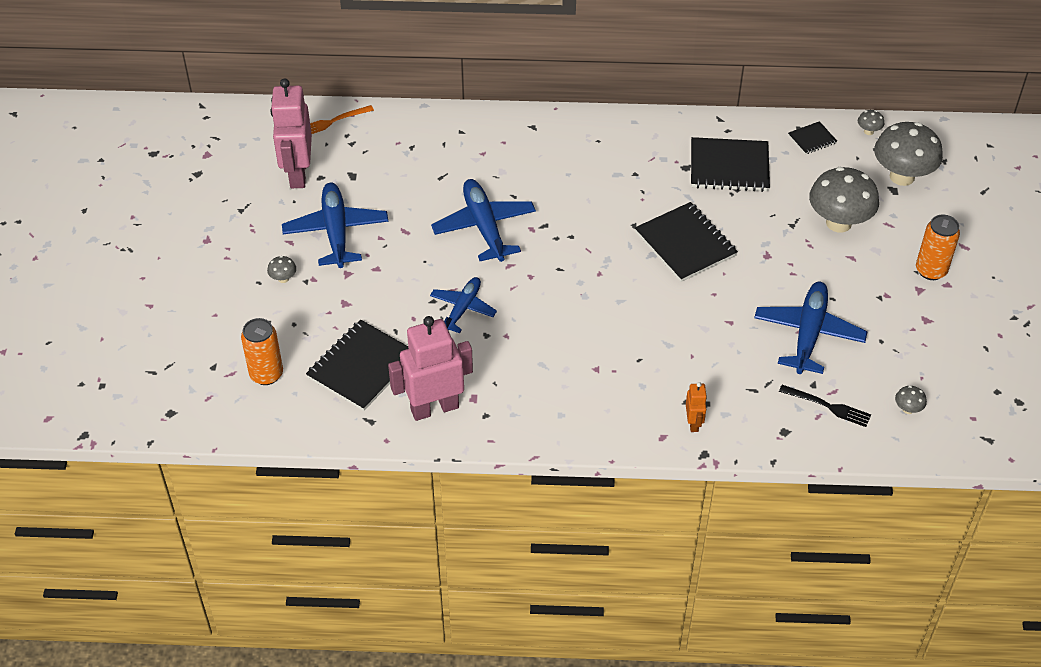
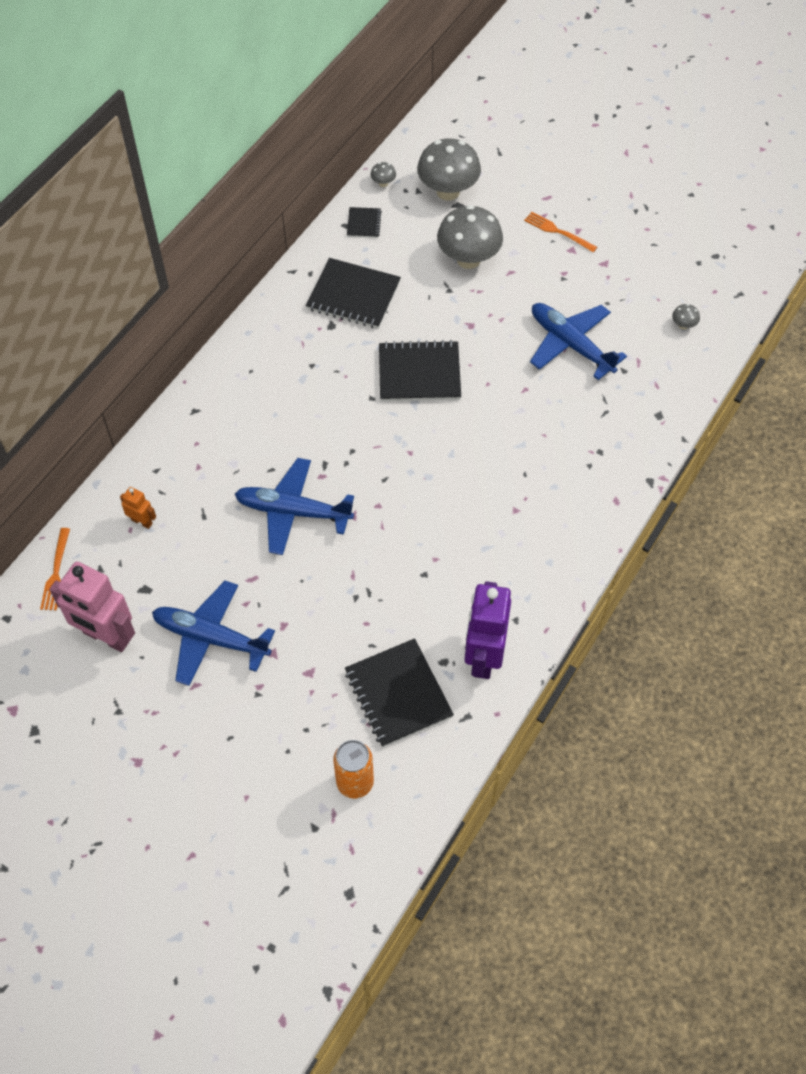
camera: 60 degrees left, 10 degrees up
grey mushroom [267,256,296,283] -> none
pink robot [388,316,473,421] -> purple robot [464,581,511,679]
blue plane [430,277,497,333] -> none
orange robot [686,382,707,432] -> orange robot moved to [120,487,156,529]
black notebook [691,137,770,192] -> black notebook turned 75 degrees clockwise [306,258,401,329]
black fork [779,385,871,427] -> none
orange can [916,215,960,280] -> orange fork [524,212,597,252]

